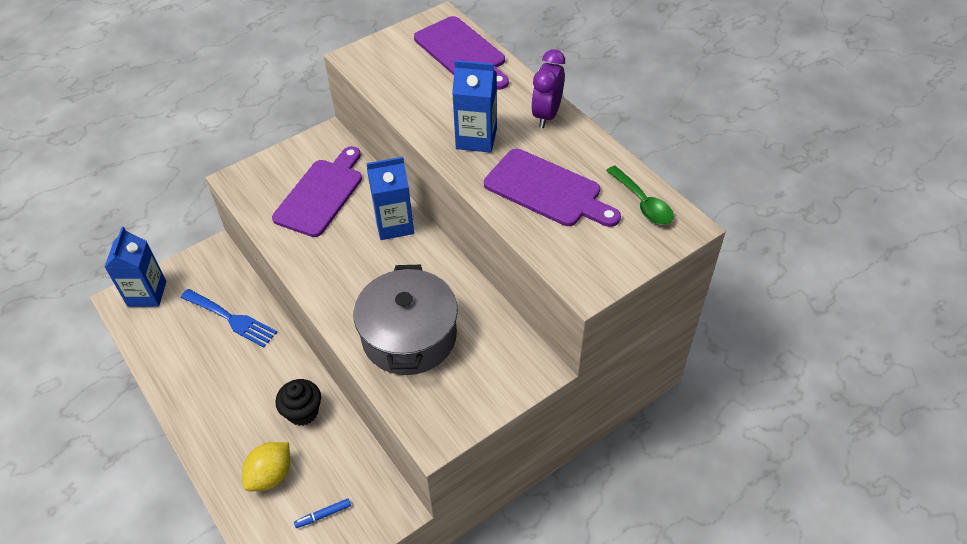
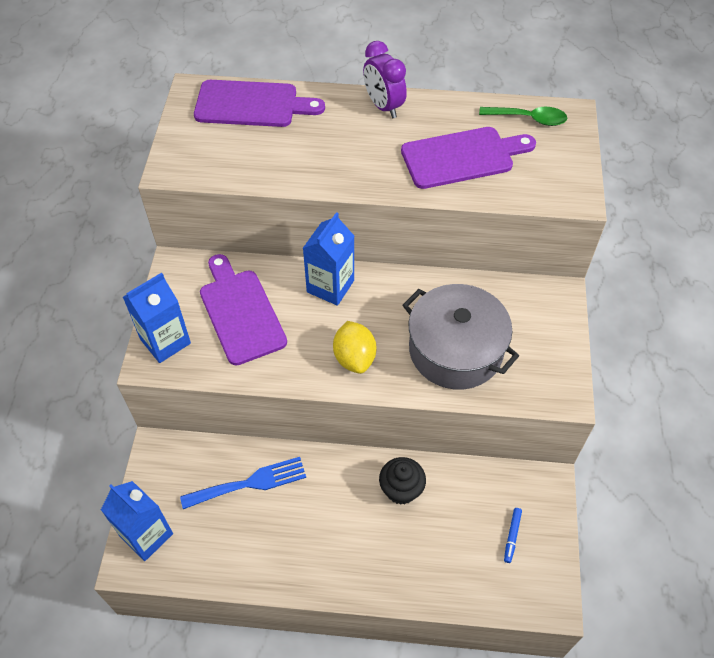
camera: 50 degrees left, 5 degrees up
yellow lemon [242,442,290,491] -> yellow lemon moved to [333,321,376,374]
blue carton [452,60,497,153] -> blue carton moved to [123,273,191,363]

